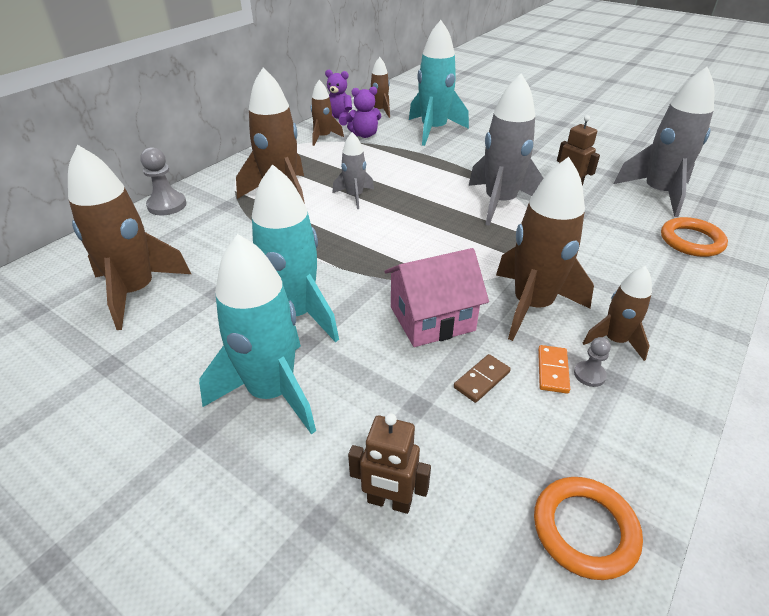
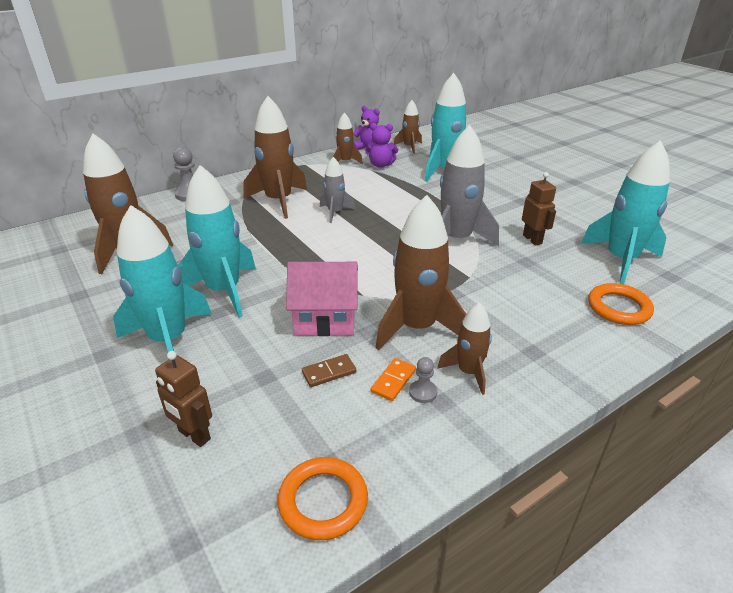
camera: 20 degrees right, 5 degrees down
grey rocket [614,67,714,217] -> turquoise rocket [581,140,670,284]

